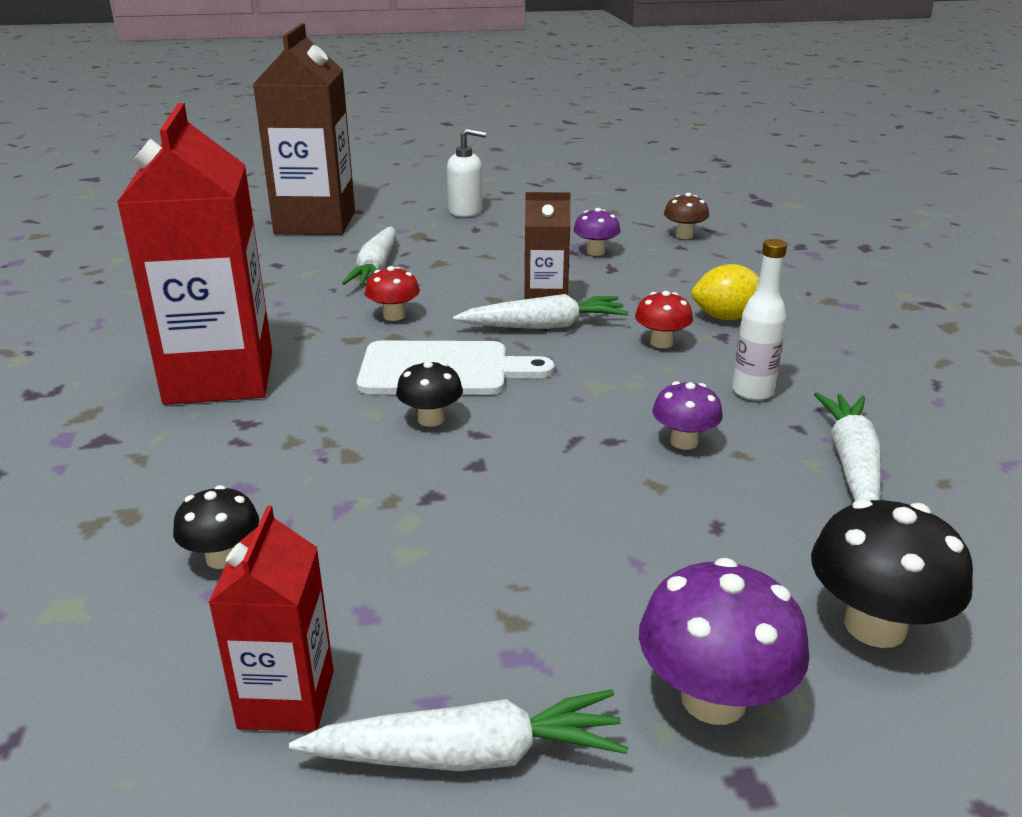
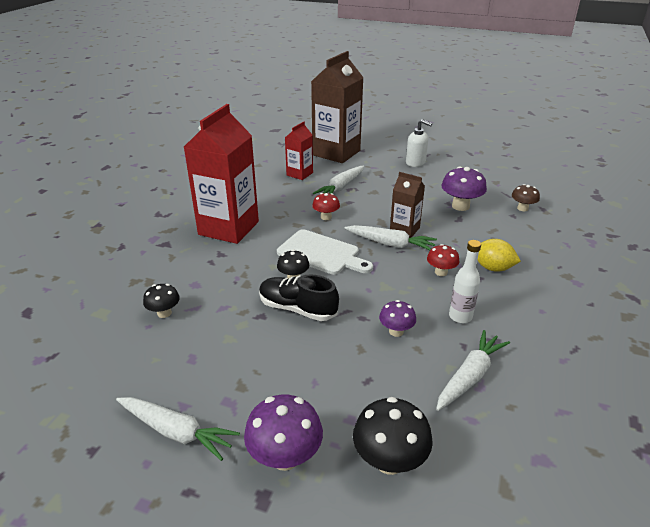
camera: 30 degrees right, 5 degrees up
red carton [208,506,334,732] -> red carton moved to [285,121,313,180]
purple mushroom [574,208,620,256] -> purple mushroom [441,166,487,211], size x1.64
none -> black shoe [259,275,339,321]

